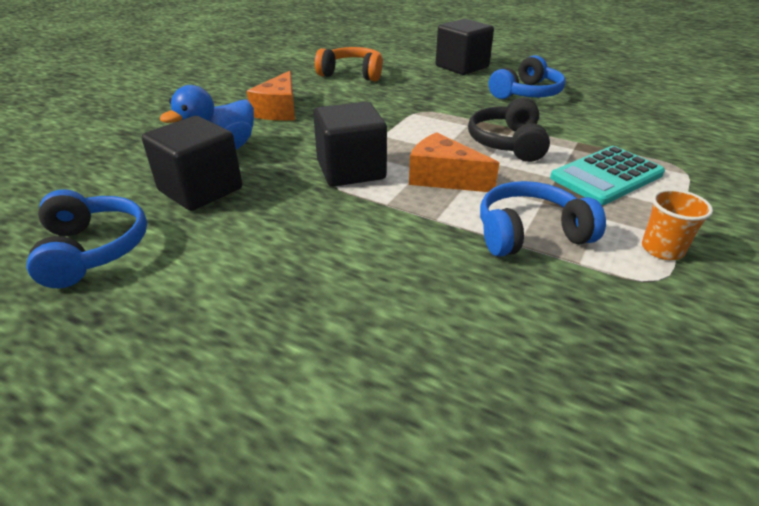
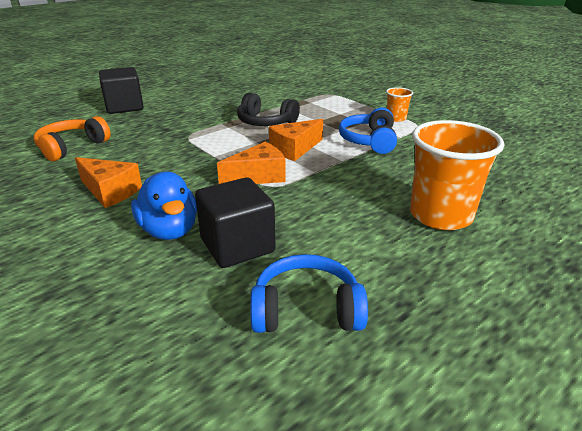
camera: 70 degrees left, 5 degrees down
black cube [313,102,387,187] -> orange cheese [217,142,286,184]
blue headphones [489,55,566,99] -> none
turquoise calculator [550,146,665,205] -> none
none -> orange cup [410,120,504,230]

